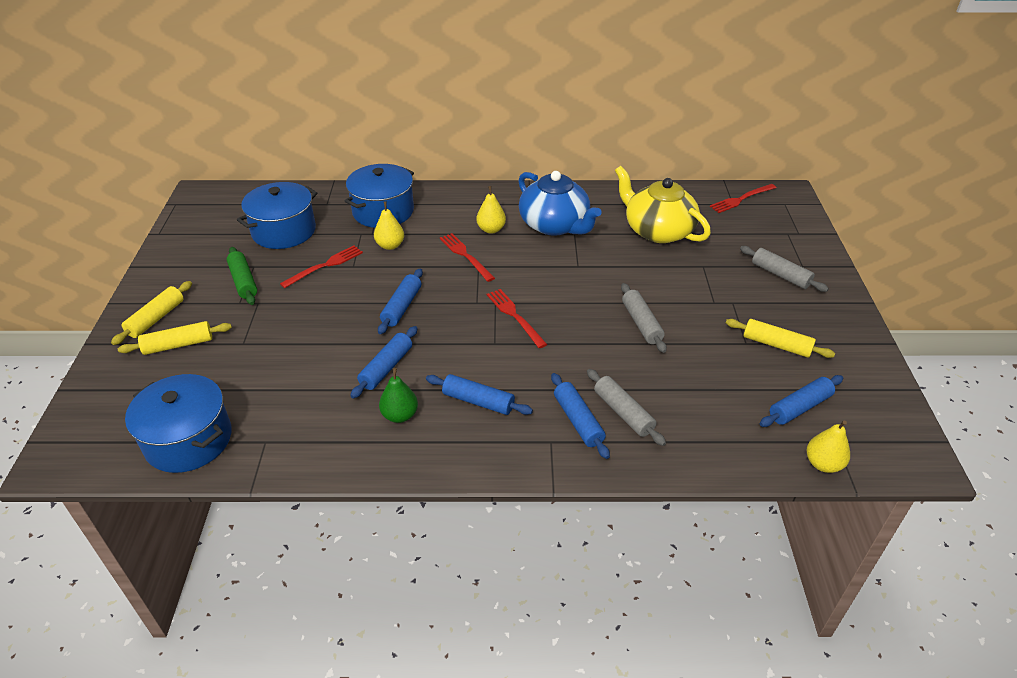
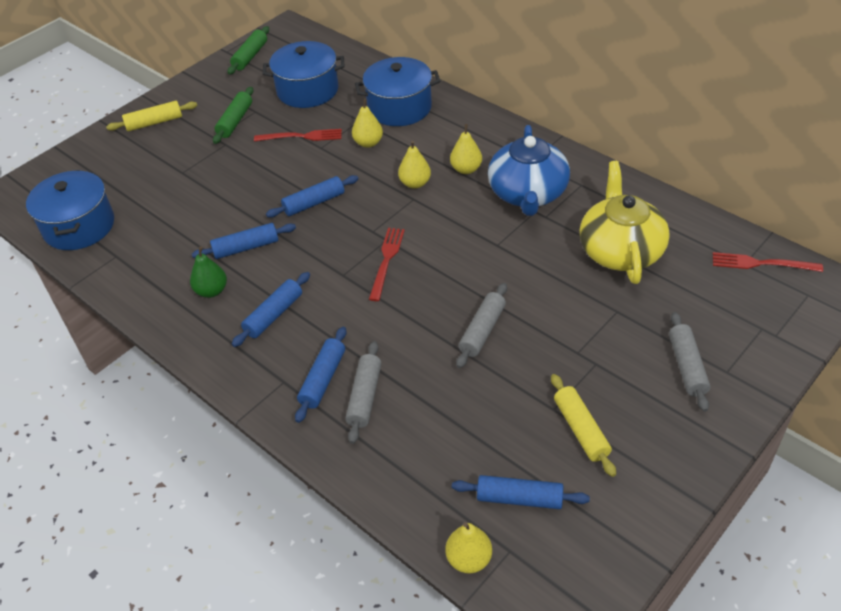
camera: 45 degrees right, 5 degrees up
yellow rolling pin [118,321,232,355] -> none
blue rolling pin [426,374,533,415] -> blue rolling pin turned 60 degrees clockwise [232,272,310,347]
red fork [440,233,495,282] -> yellow pear [398,141,431,189]
none -> green rolling pin [228,26,269,75]

